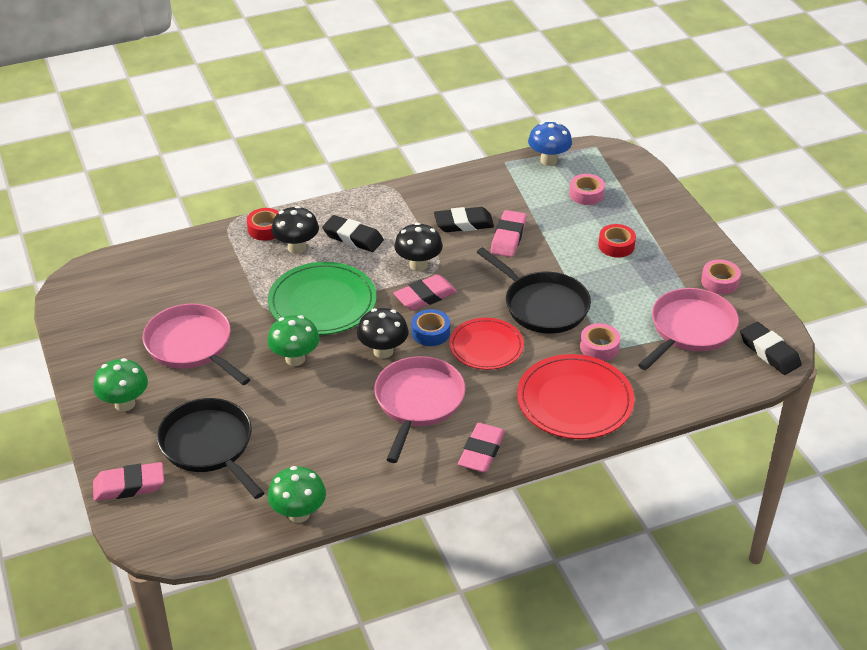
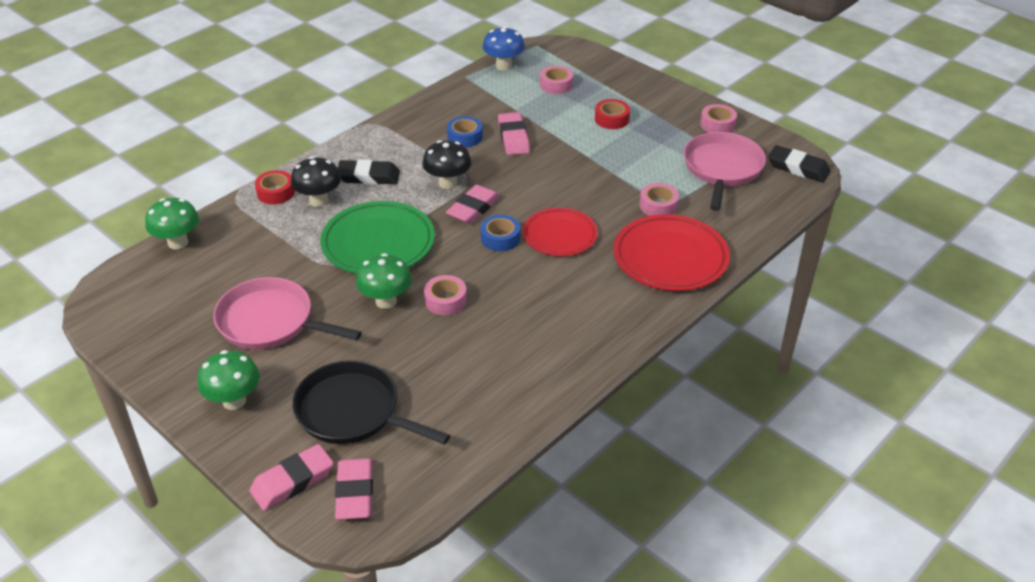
camera: 25 degrees left, 0 degrees up
green mushroom [268,466,326,523] -> green mushroom moved to [145,198,199,249]
black mushroom [357,308,409,359] -> none
pink pan [374,356,465,463] -> none
black eraser [434,207,494,232] -> blue tape [447,116,483,147]
pink eraser [458,423,505,473] -> pink eraser moved to [335,458,373,520]
black pan [477,247,591,334] -> none
none -> pink tape [424,275,467,315]

